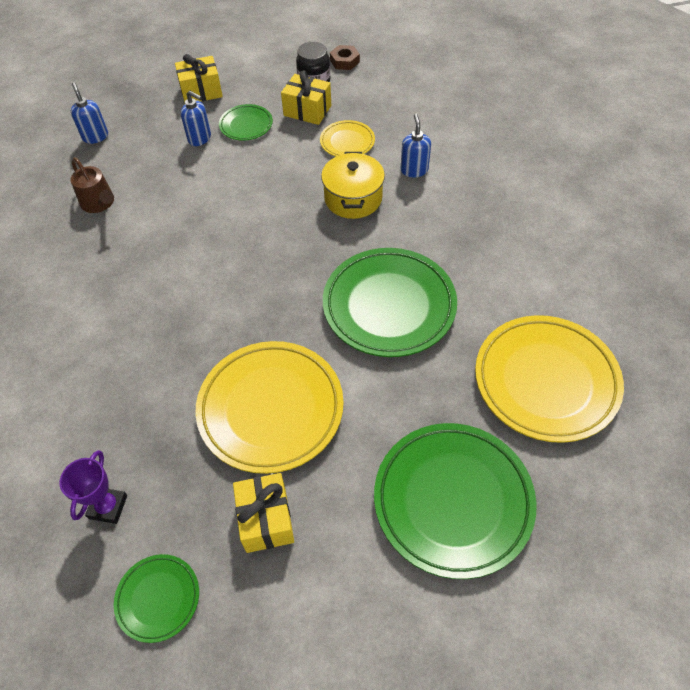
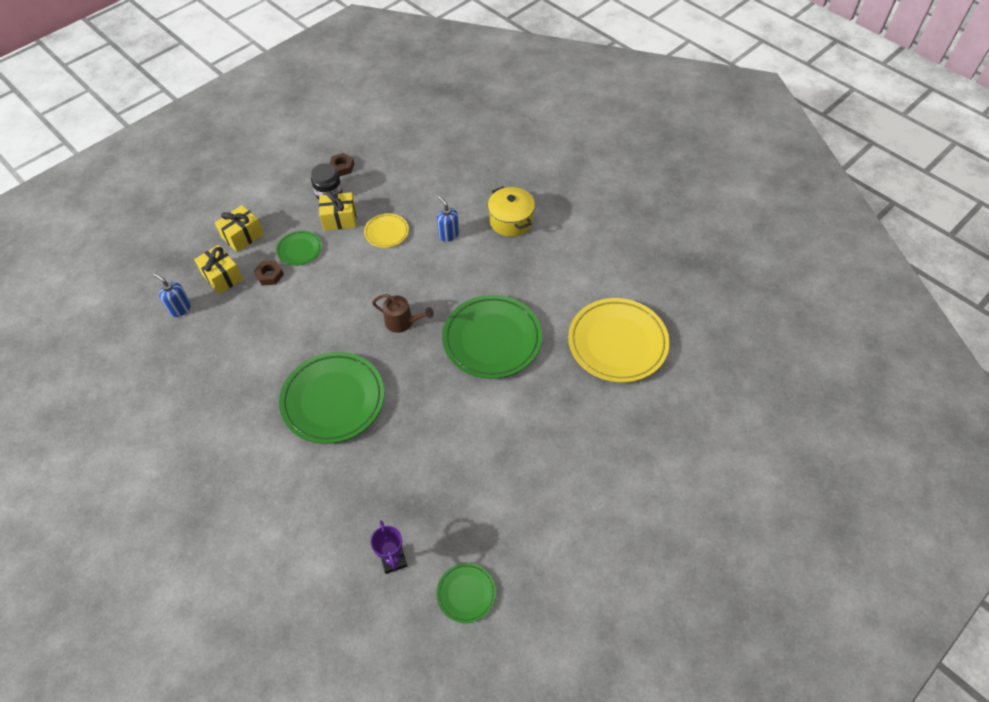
camera: 30 degrees left, 0 degrees up
brown watering can [71,157,114,213] -> brown watering can moved to [372,294,434,333]
blue soap dispenser [181,91,211,146] -> brown nut [254,260,284,286]
yellow plate [196,341,344,474] -> none
yellow gift [233,473,294,553] -> yellow gift moved to [194,245,243,294]
yellow pot [321,152,385,219] -> yellow pot moved to [488,186,535,237]
green plate [374,423,537,579] -> green plate moved to [279,352,384,444]

